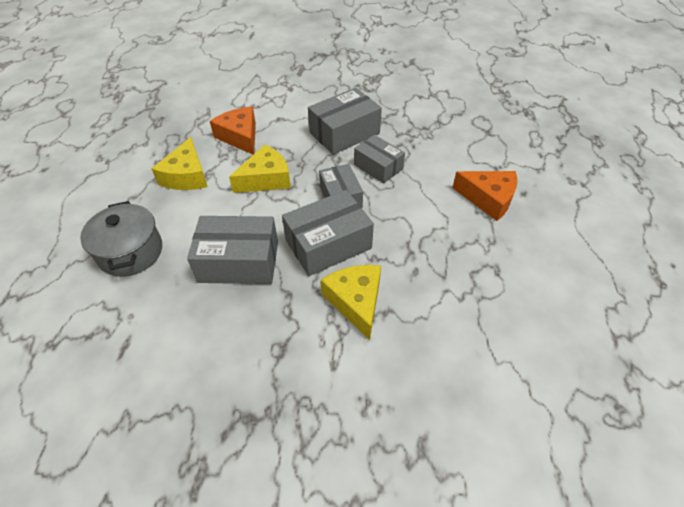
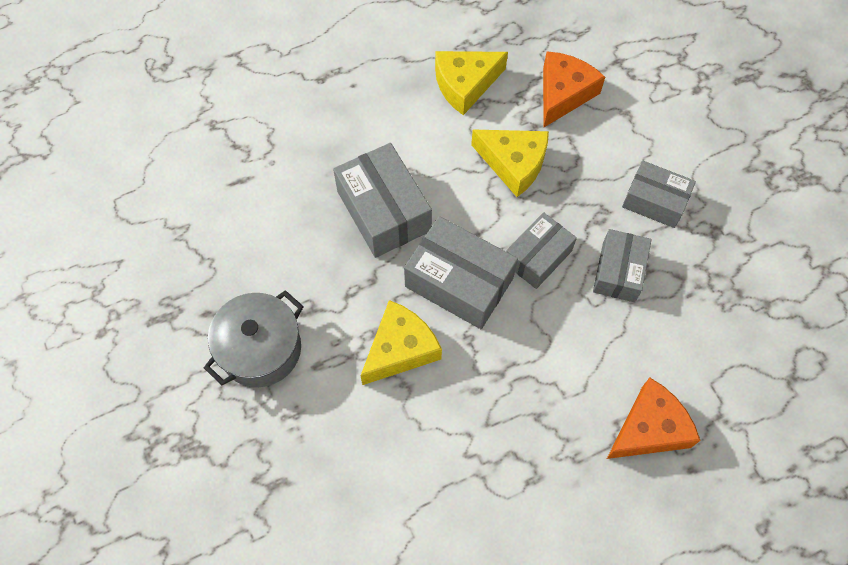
camera: 60 degrees right, 15 degrees up
grey pot [80,201,162,277] -> grey pot moved to [204,290,304,387]
grey box [308,88,382,155] -> grey box [622,160,696,228], size x0.65
orange cheese [452,171,517,221] -> orange cheese turned 120 degrees counterclockwise [607,378,701,459]

